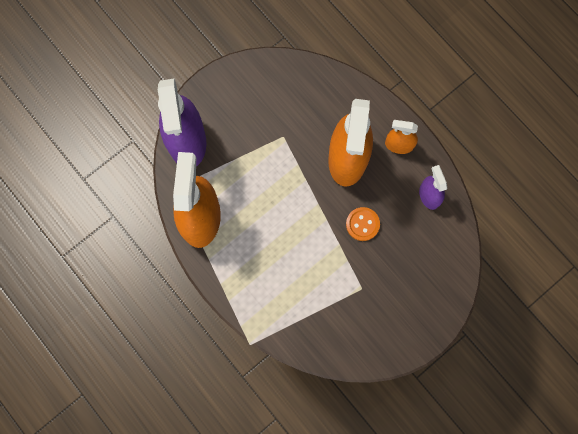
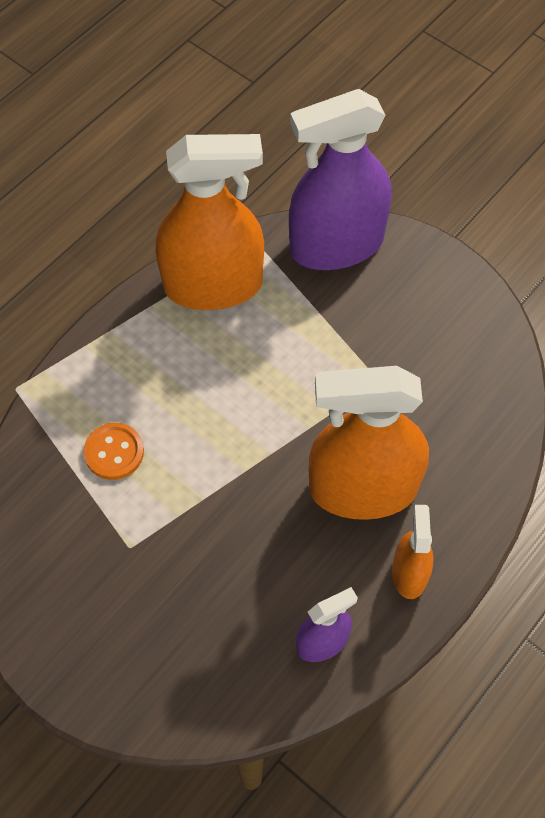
camera: 80 degrees right, 15 degrees down
orange button [346,207,380,241] -> orange button moved to [83,423,144,480]

